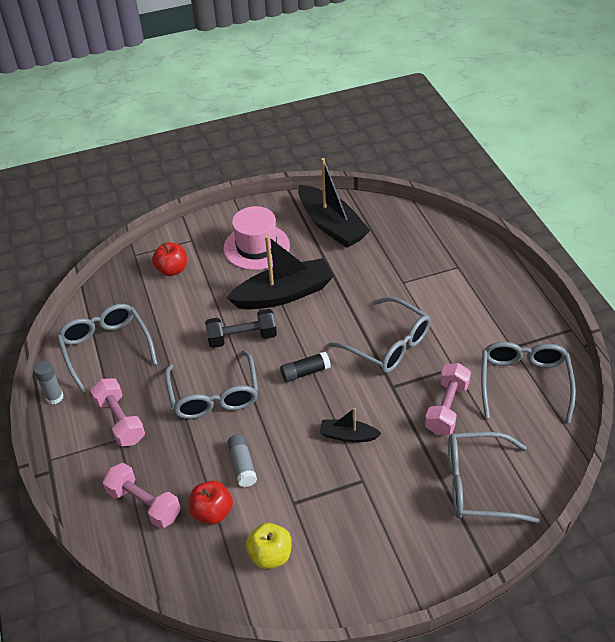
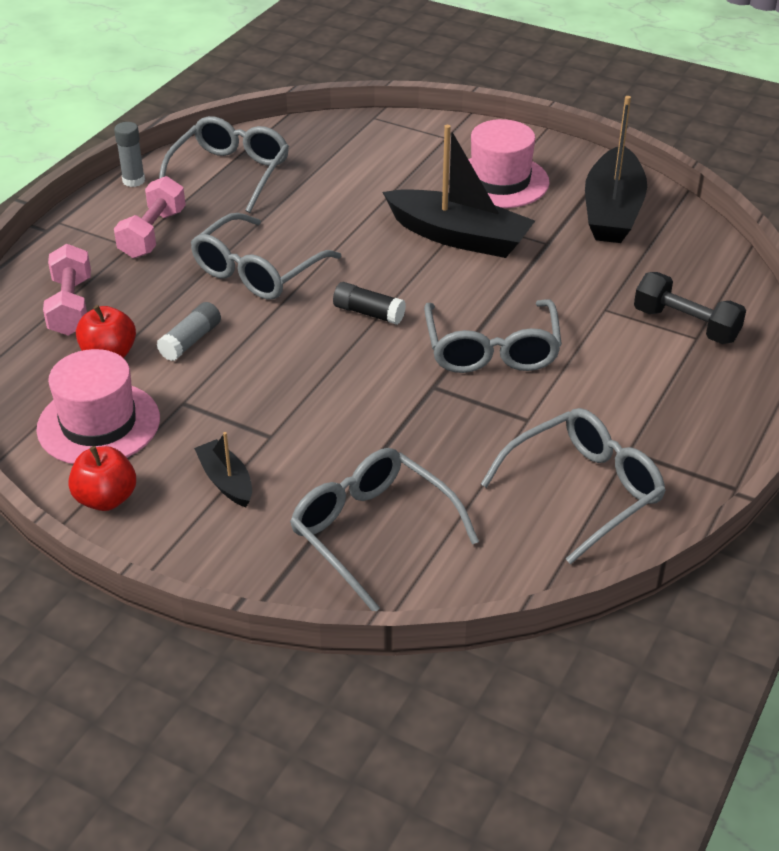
camera: 45 degrees right, 5 degrees down
red apple [152,242,187,276] -> red apple moved to [68,446,136,511]
black dumbbell [205,309,277,348] -> black dumbbell moved to [634,272,746,344]
yellow apple [246,523,292,569] -> pink hat [36,349,160,464]
black boat [319,408,381,443] -> black boat moved to [194,432,252,507]
pink dumbbell [425,363,471,435] -> none

